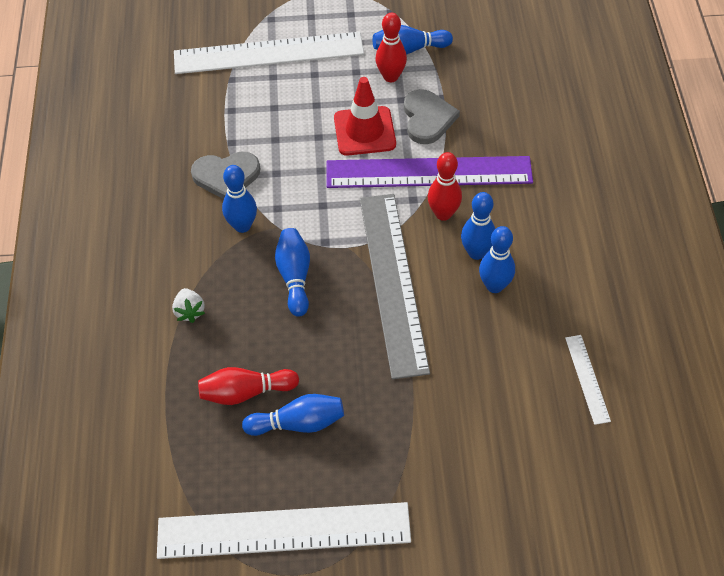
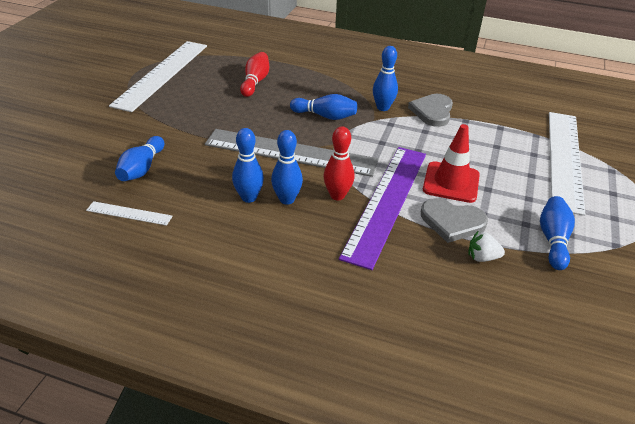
camera: 110 degrees right, 15 degrees down
white strawberry [172,288,205,323] -> white strawberry moved to [468,231,505,262]
blue bowling pin [242,394,344,436] -> blue bowling pin moved to [115,136,164,181]
red bowling pin [376,13,407,82] -> none

